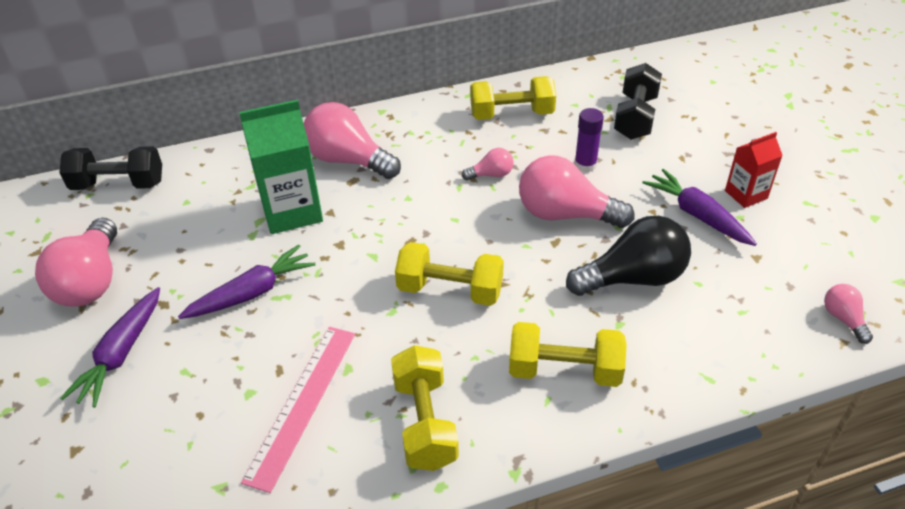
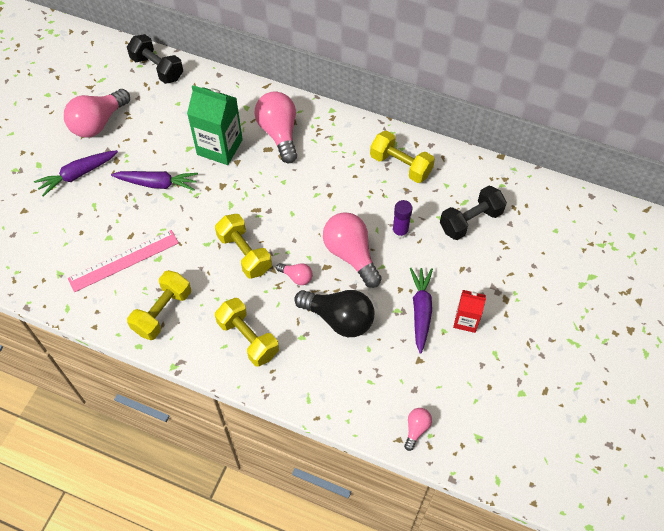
camera: 40 degrees right, 15 degrees up
pink light bulb [462,148,513,181] -> pink light bulb moved to [276,263,313,285]

